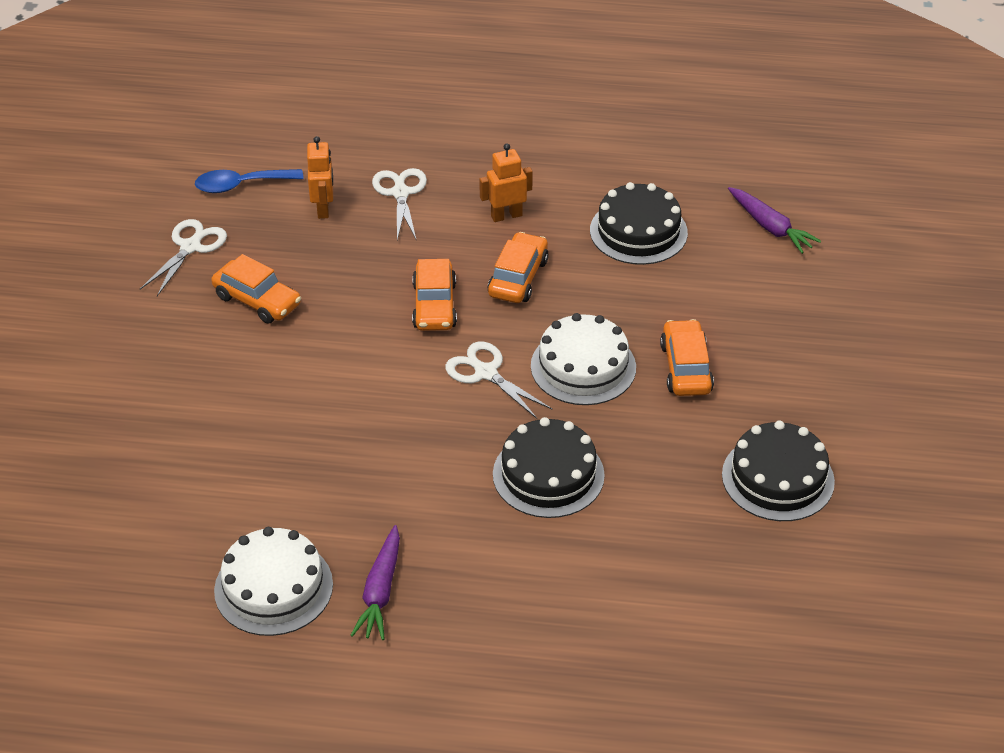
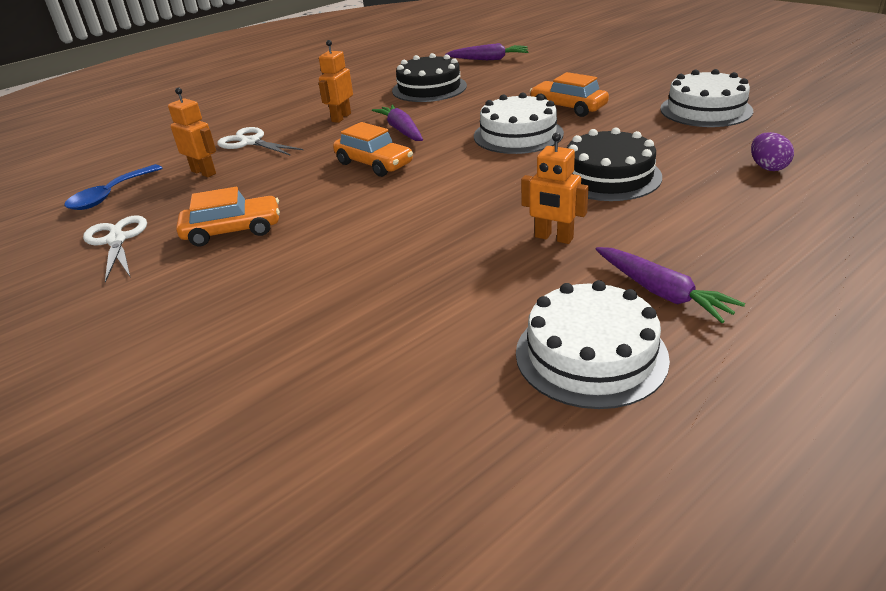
camera: 45 degrees left, 10 degrees down
white scissors [445,341,553,420] -> none
orange car [488,232,549,303] -> purple carrot [372,104,423,141]
black cake [722,420,835,521] -> white cake [660,69,753,127]
none -> orange robot [521,133,589,244]
none -> purple egg [751,132,794,171]

